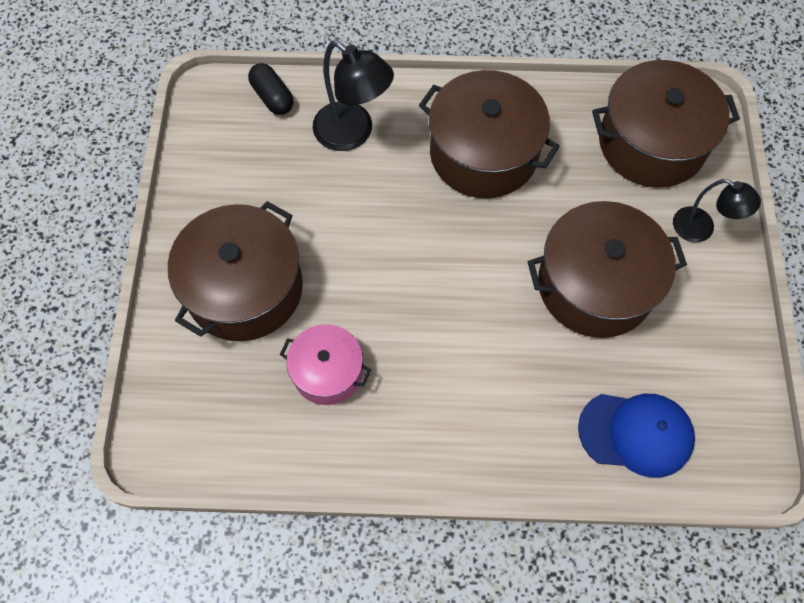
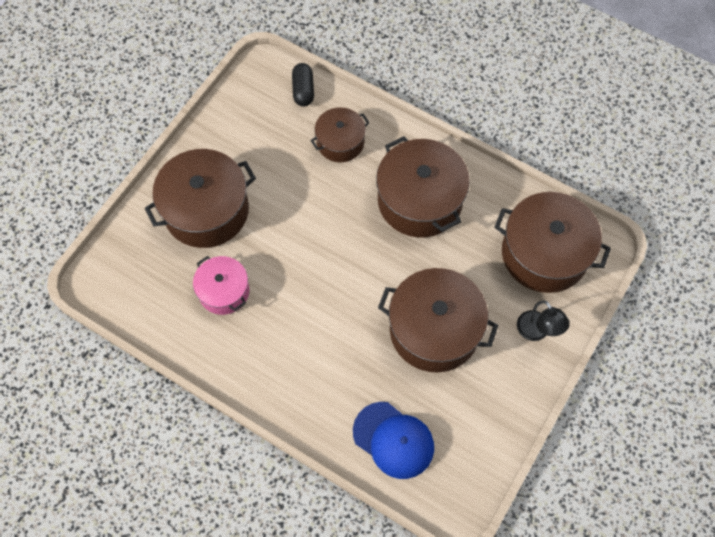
camera: 30 degrees right, 0 degrees up
black lamp [313,40,394,151] -> brown pot [311,107,370,162]

